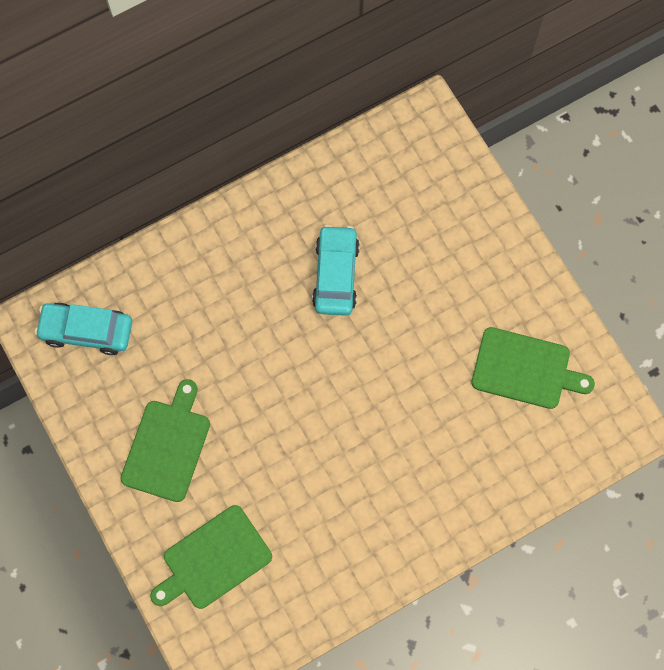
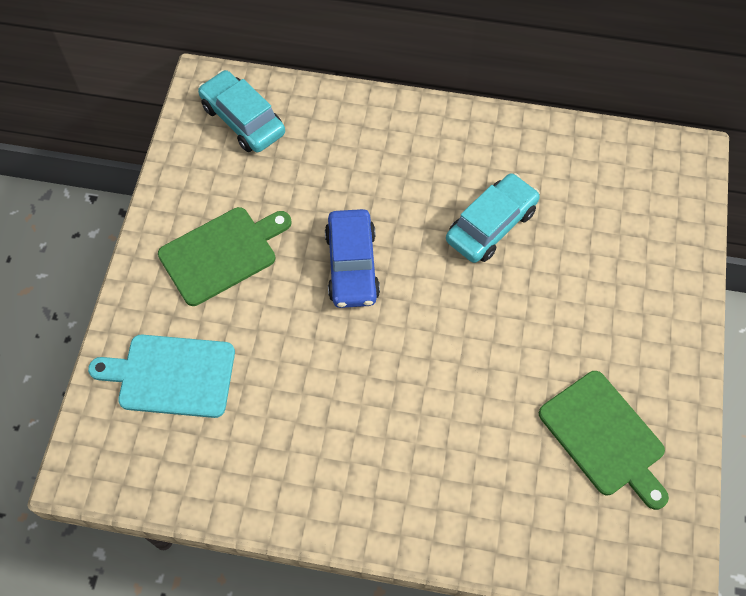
camera: 40 degrees right, 10 degrees down
green cutting board [150,505,272,609] -> turquoise cutting board [88,335,235,418]
none -> blue car [325,209,380,308]

